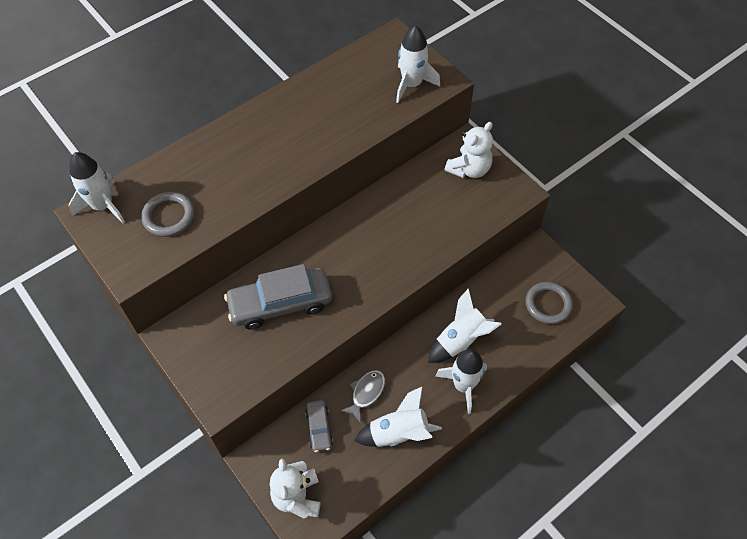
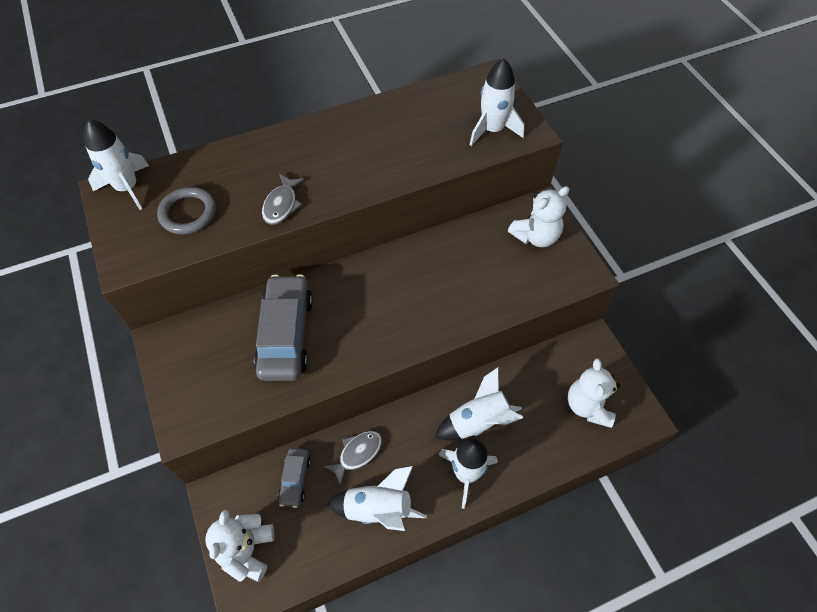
camera: 15 degrees right, 0 degrees up
grey car [224,264,332,330] -> grey car turned 90 degrees clockwise [254,274,313,381]
grey ring [525,282,573,324] -> white teddy bear [568,358,620,428]
none -> grey fish [262,174,305,225]

